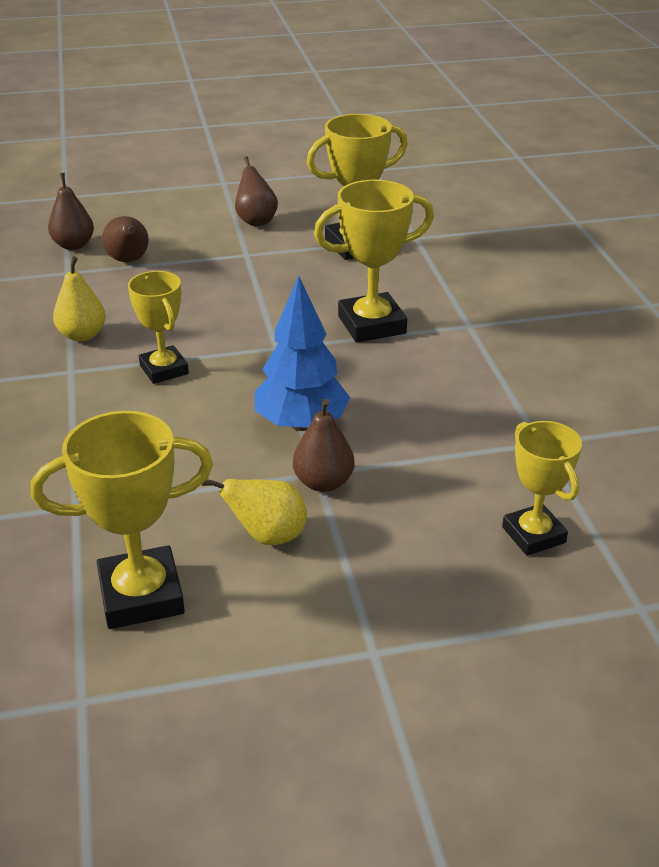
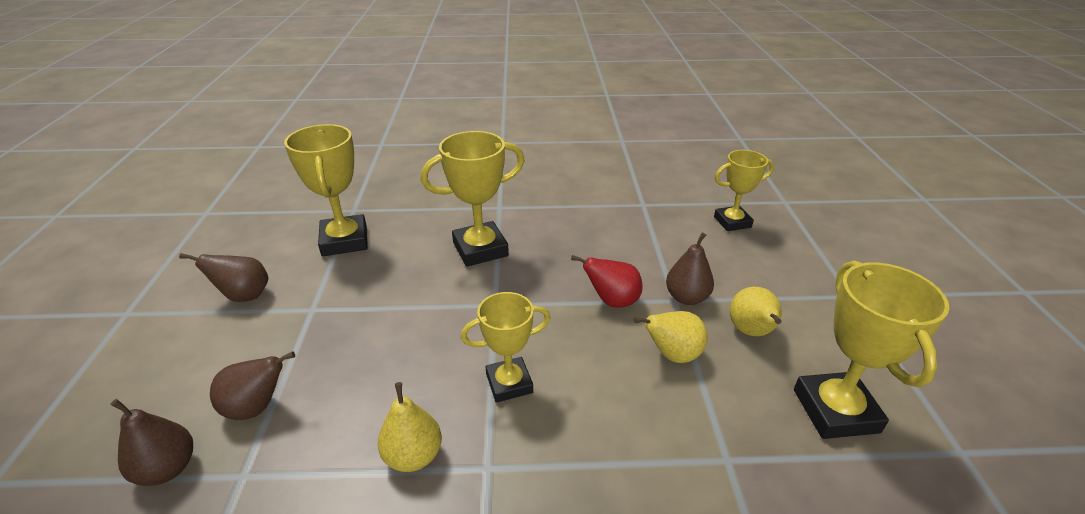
camera: 80 degrees left, 0 degrees up
blue tree [255,276,350,431] -> red pear [571,255,643,308]
yellow trophy [314,180,434,342] -> yellow trophy turned 75 degrees clockwise [421,131,525,267]
none -> yellow pear [634,311,707,363]

